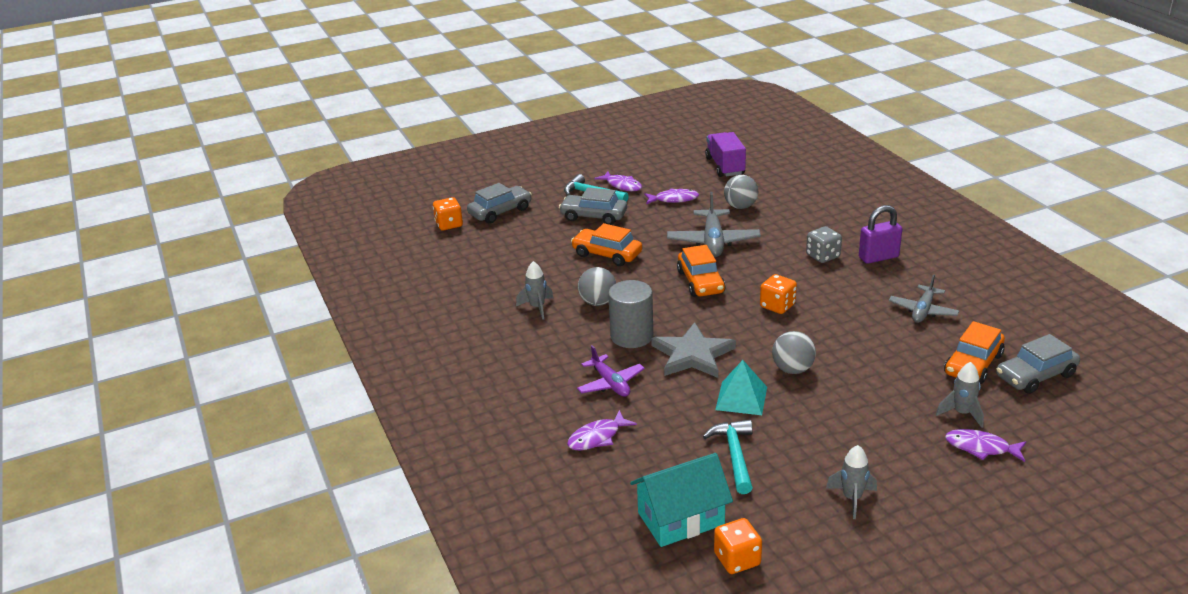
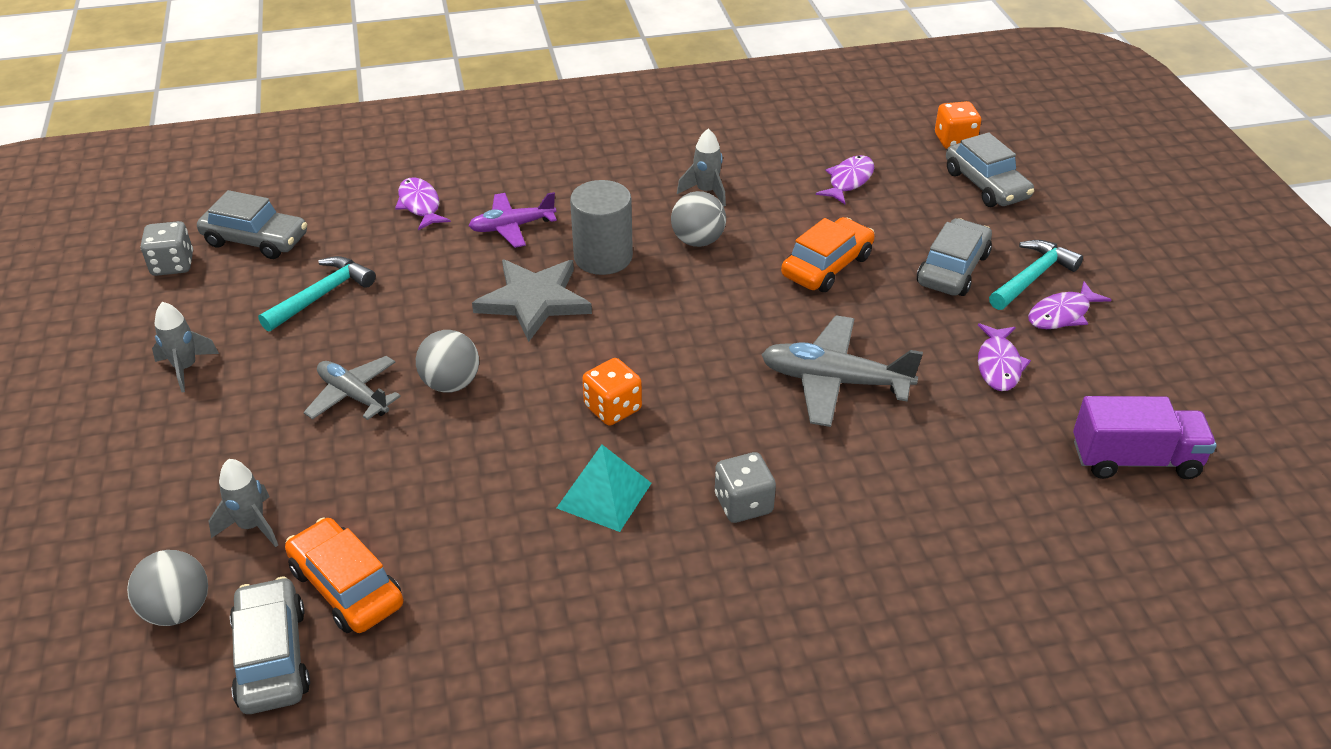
camera: 100 degrees right, 10 degrees up
turquoise house [630,453,733,547] -> grey car [197,190,307,259]
orange car [677,245,725,297] -> none
turquoise hammer [703,419,753,494] -> turquoise hammer turned 60 degrees counterclockwise [258,256,376,332]
orange dice [714,518,762,574] -> grey dice [141,221,193,276]
turquoise pyramid [715,360,767,415] -> turquoise pyramid moved to [557,445,651,532]
grey ball [724,175,758,209] -> grey ball moved to [127,550,208,626]
purple padlock [859,205,902,264] -> none
grey plane [889,274,959,323] -> grey plane moved to [304,356,401,420]
purple fish [945,429,1026,462] -> purple fish moved to [816,155,874,204]

